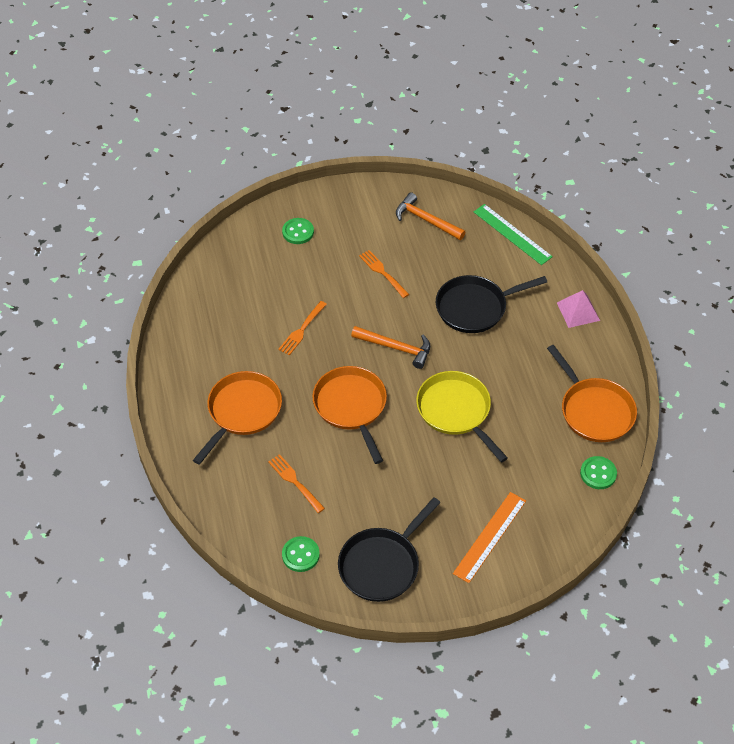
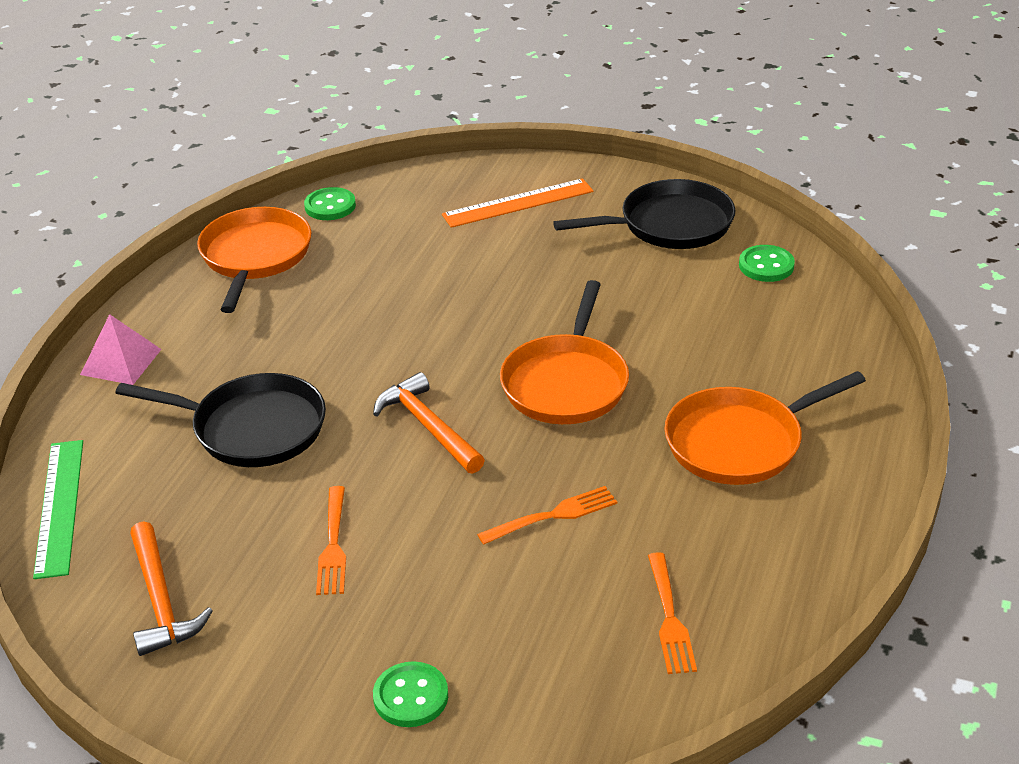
camera: 145 degrees left, 15 degrees down
orange fork [268,454,325,513] -> orange fork moved to [648,552,697,674]
yellow pan [416,371,508,463] -> none

